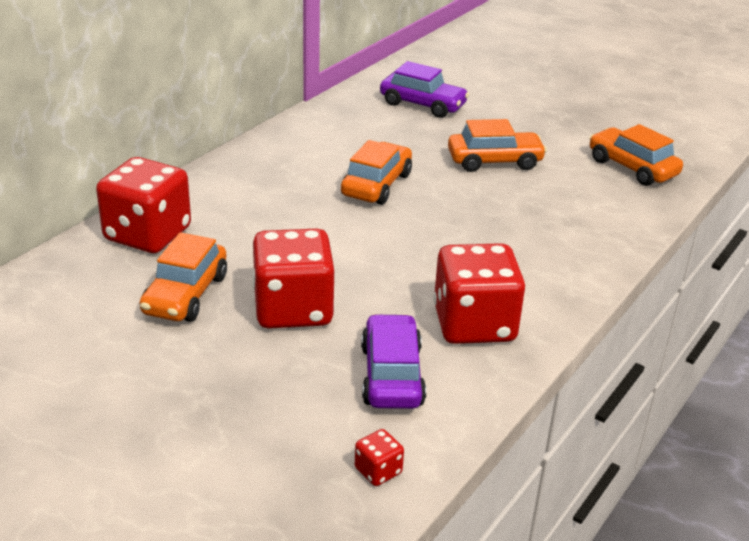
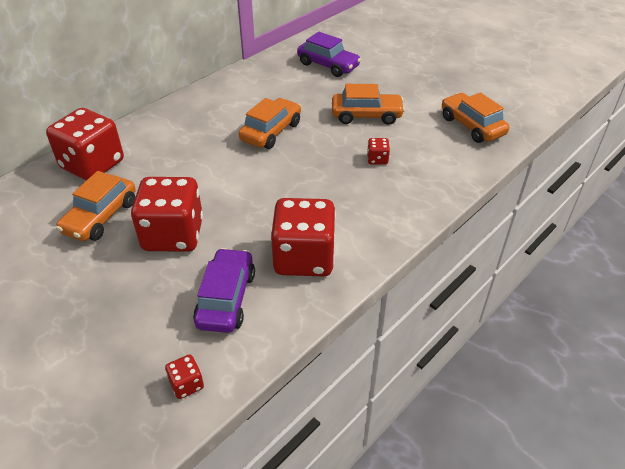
camera: 10 degrees right, 10 degrees up
none -> red dice [367,138,390,165]

